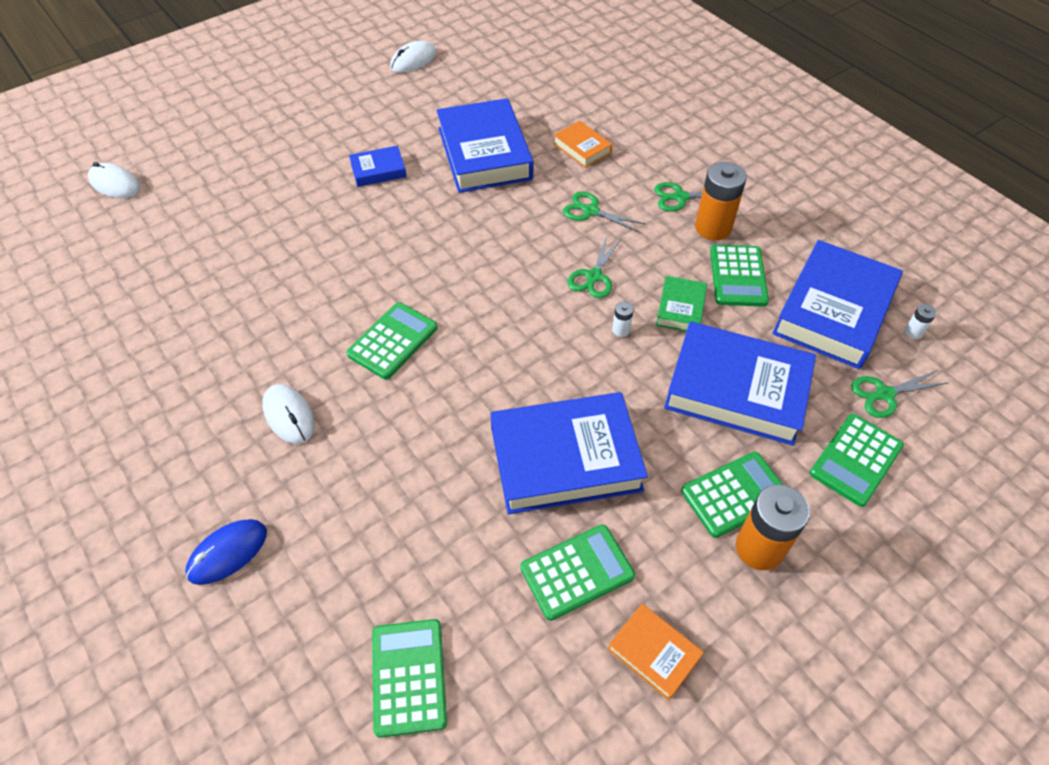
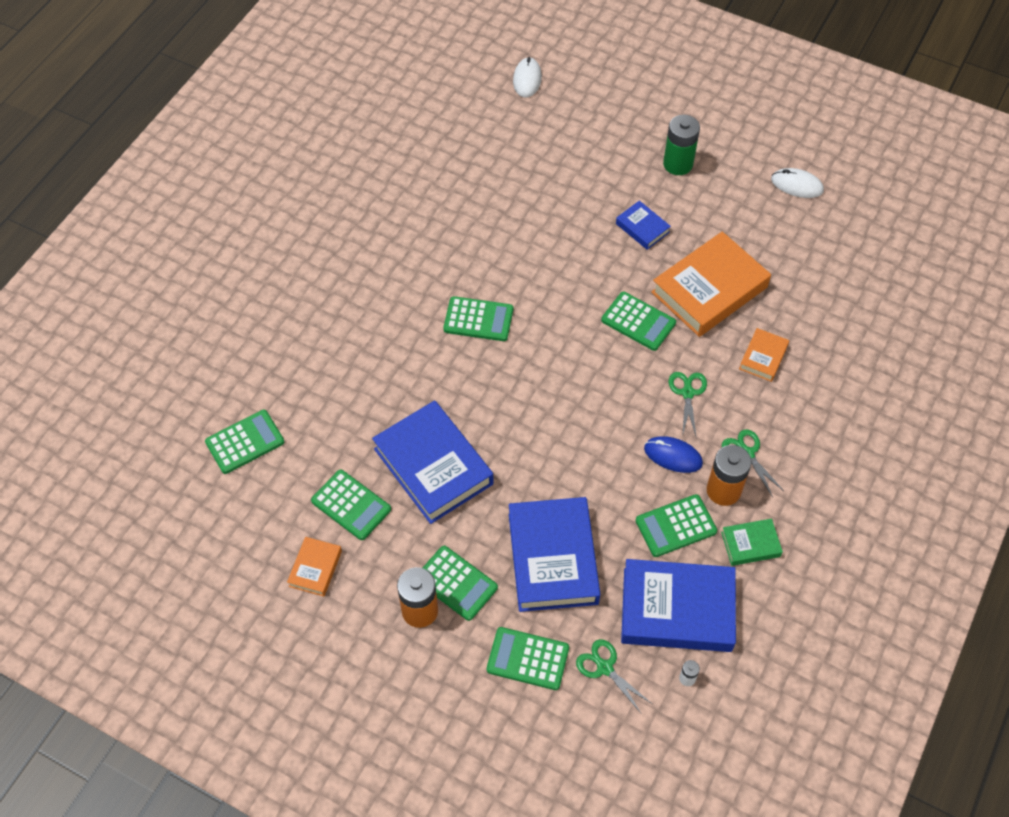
camera: 65 degrees right, 5 degrees up
blue mouse [185,519,267,585] -> blue mouse moved to [644,436,703,473]
white mouse [262,384,315,444] -> none
blue book [437,98,534,193] -> orange book [651,231,771,337]
green scissors [568,236,622,298] -> none
white battery [612,302,634,337] -> none
green book [656,276,707,332] -> green book moved to [721,519,783,566]
none -> green calculator [601,292,676,351]
none -> green battery [663,115,700,175]

